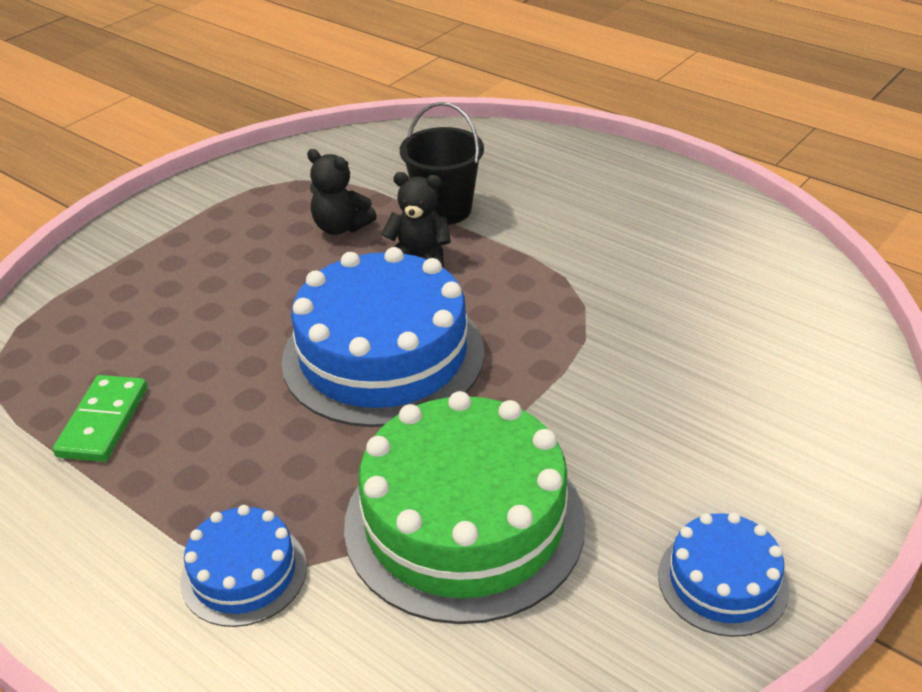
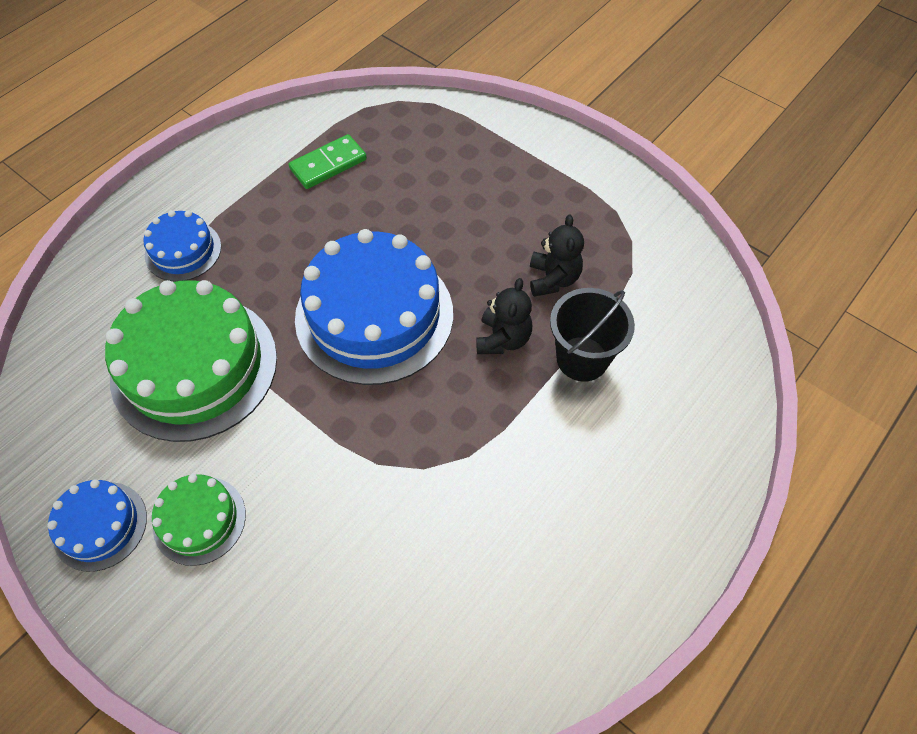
camera: 90 degrees right, 20 degrees up
green domino [53,375,147,462] -> green domino turned 45 degrees counterclockwise [289,134,367,189]
black teddy bear [307,149,377,235] -> black teddy bear turned 150 degrees clockwise [530,214,584,297]
none -> green cake [152,474,246,566]

